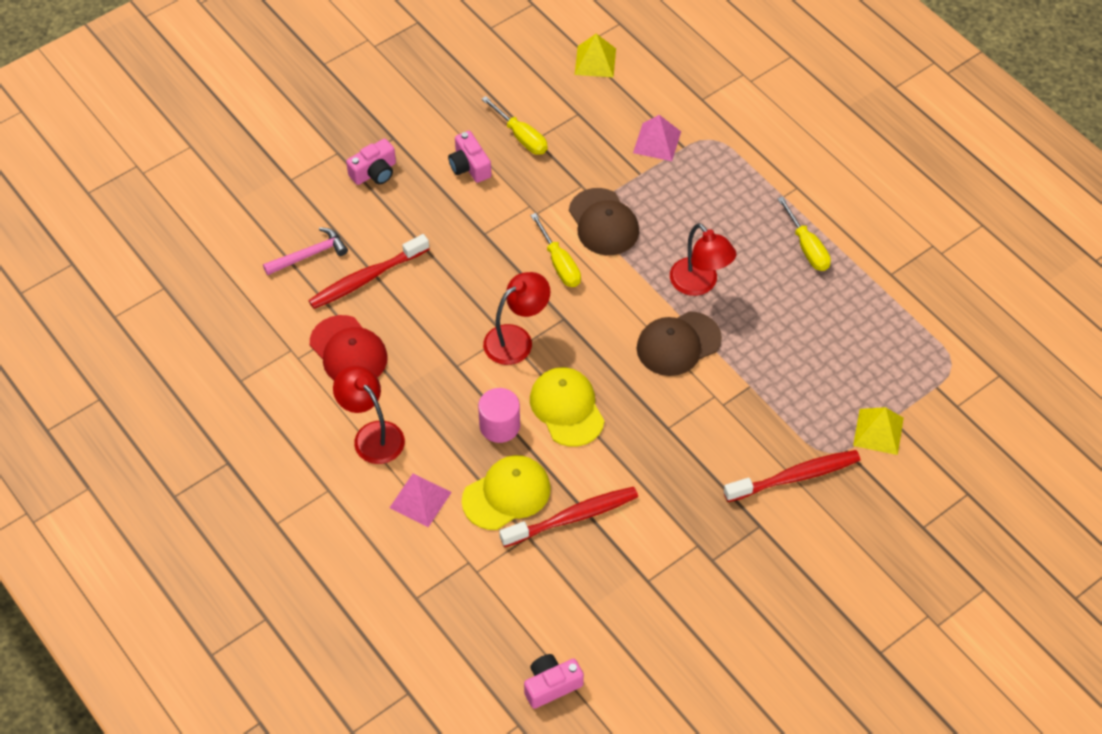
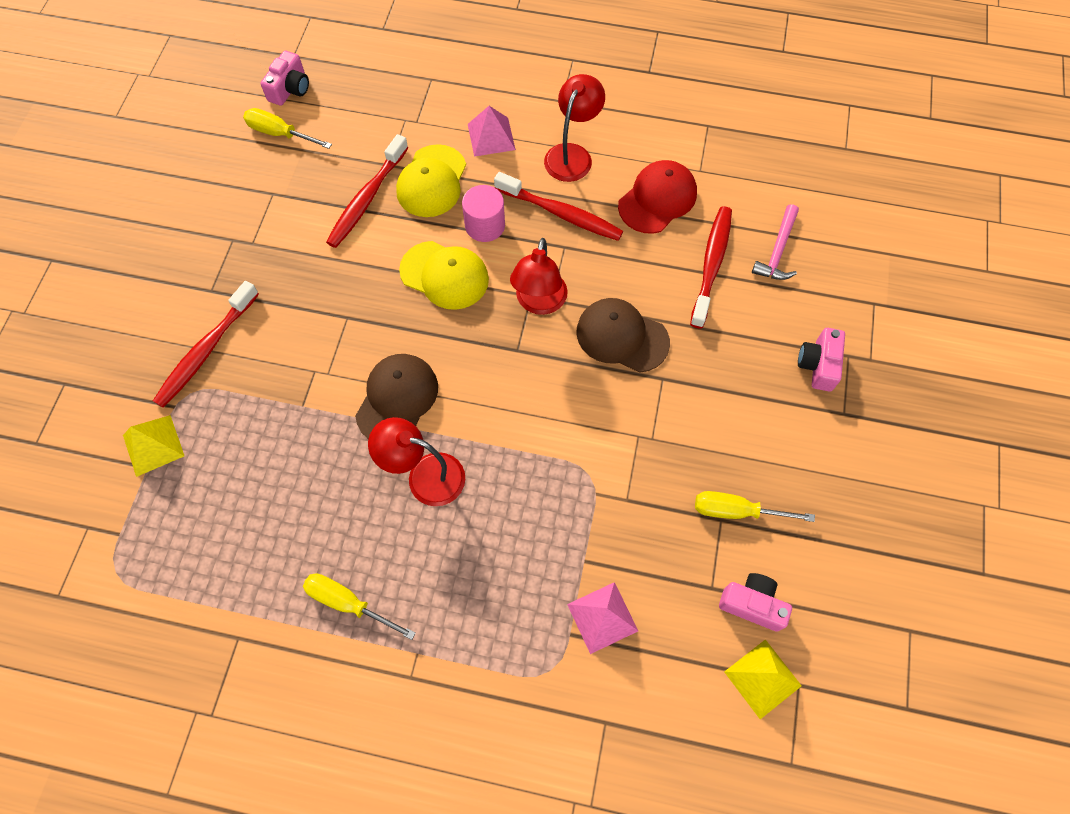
camera: 140 degrees right, 10 degrees up
red cap [310,315,388,380] -> red cap turned 120 degrees clockwise [618,160,697,234]
red lamp [333,366,405,464] -> red lamp turned 75 degrees counterclockwise [544,74,605,182]
pink camera [448,131,491,183] -> pink camera moved to [719,573,792,632]
yellow screwdriver [530,213,581,287] -> yellow screwdriver moved to [243,108,332,149]
brown cap [569,188,639,255] -> brown cap moved to [576,298,670,373]
none -> red toothbrush [494,172,623,241]

